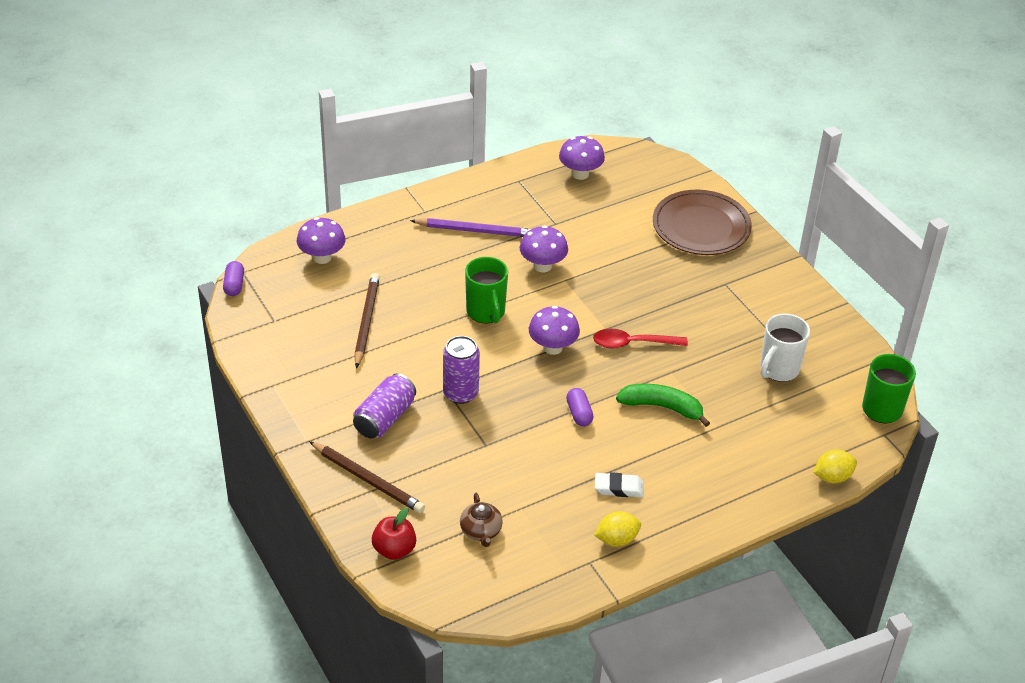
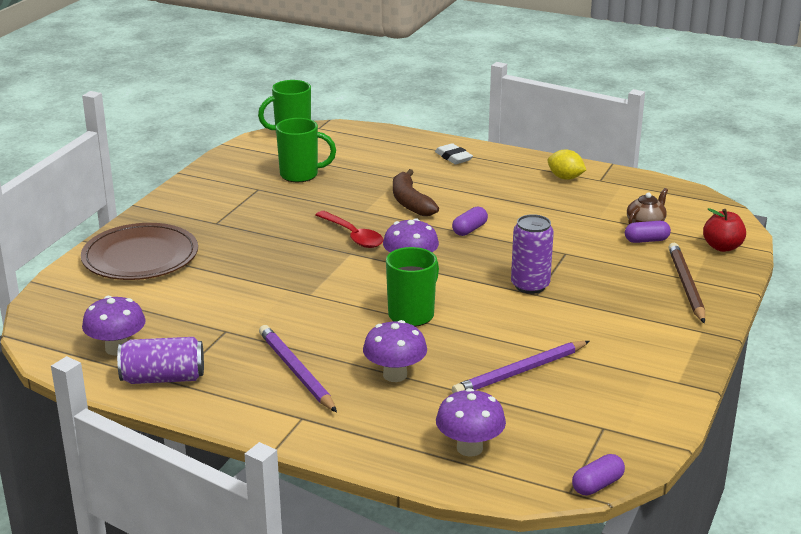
camera: 125 degrees left, 15 degrees down
purple can [353,373,416,438] -> purple can moved to [117,337,204,384]
brown pencil [354,273,380,368] -> purple pencil [452,341,590,393]
purple mushroom [520,225,568,272] -> purple mushroom moved to [363,320,427,382]
white eraser [595,472,644,497] -> white eraser moved to [435,143,473,164]
green banana [616,384,710,427] -> brown banana [393,169,439,216]
white mug [760,313,810,382] -> green mug [276,118,336,182]
yellow lemon [813,450,857,483] -> none
none -> purple capsule [625,221,671,243]

